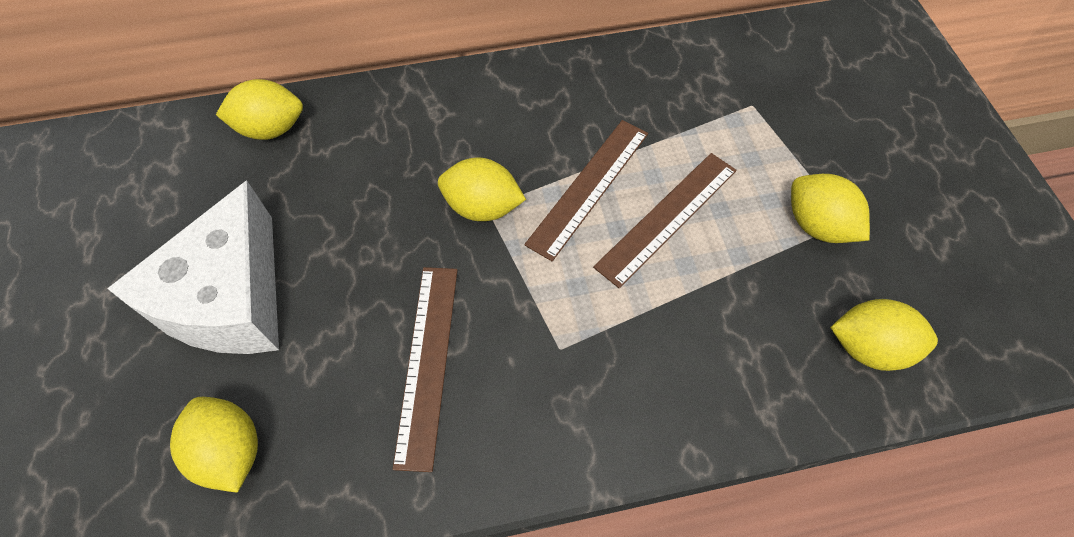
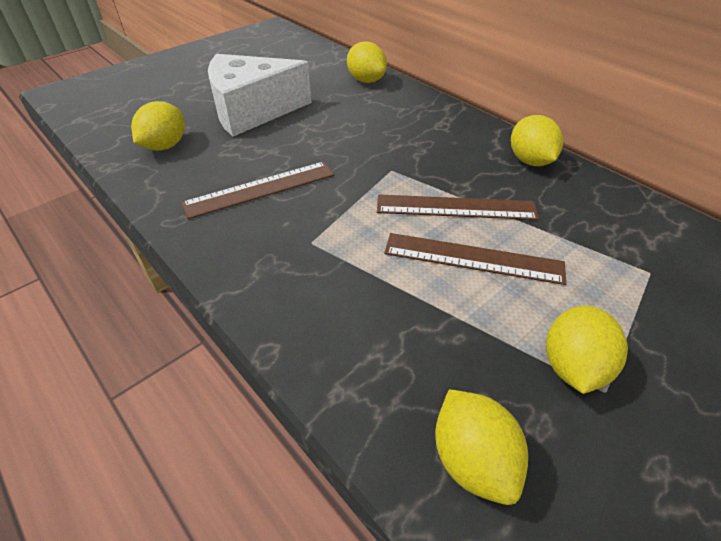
camera: 60 degrees right, 15 degrees down
yellow lemon [438,158,526,221] -> yellow lemon moved to [511,115,563,166]

